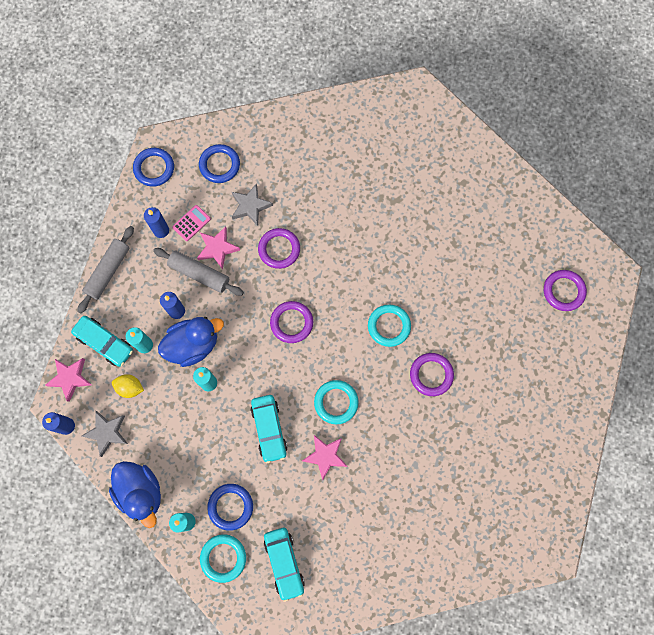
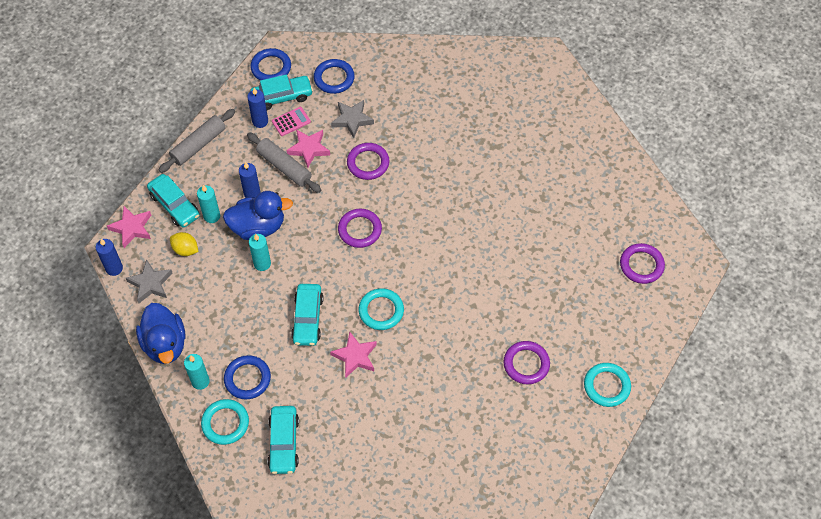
camera: 15 degrees right, 15 degrees down
turquoise ring [368,304,411,347] -> turquoise ring moved to [584,363,631,407]
purple ring [410,353,454,396] -> purple ring moved to [503,341,550,385]
none -> turquoise car [250,74,313,110]

